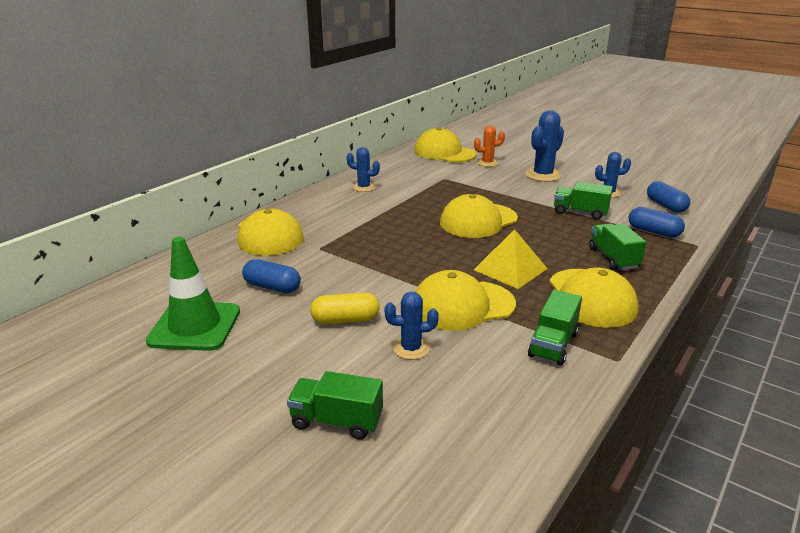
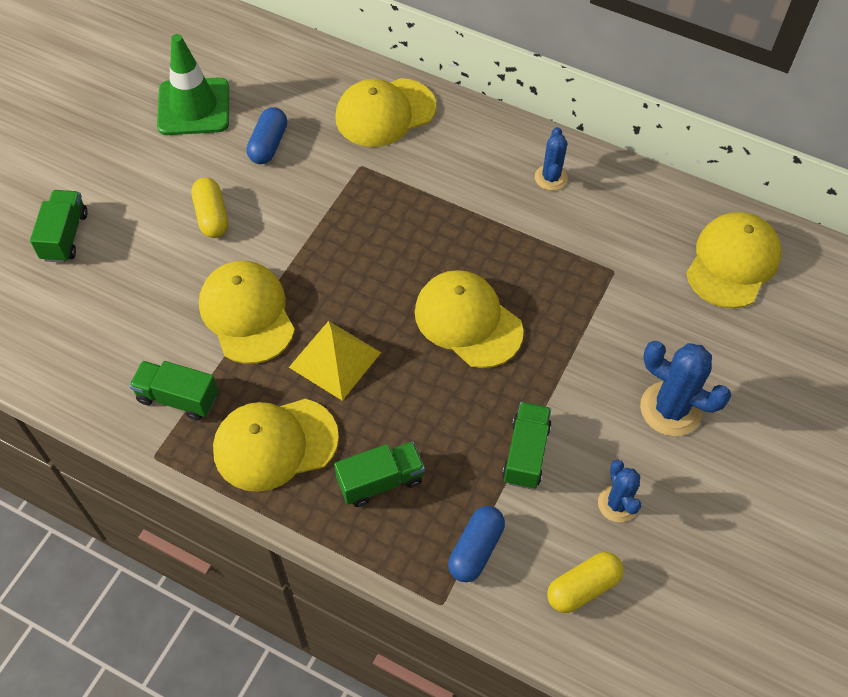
camera: 80 degrees right, 30 degrees up
blue cactus [385,291,439,360] -> none
orange cactus [474,126,505,167] -> none
blue capsule [647,181,690,213] -> yellow capsule [547,552,624,613]

